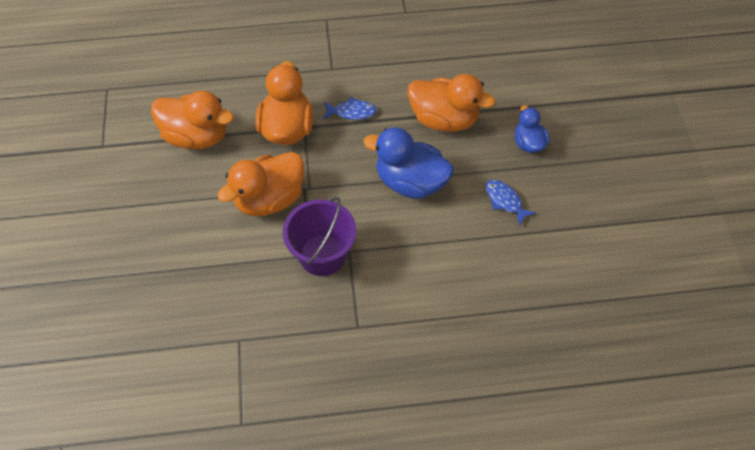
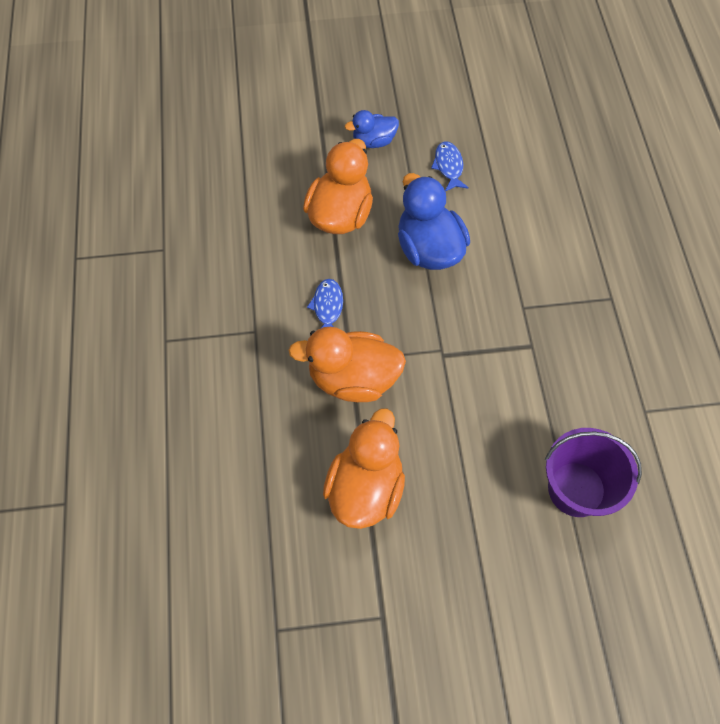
camera: 90 degrees left, 5 degrees up
orange duck [217,152,304,216] -> none
purple bucket [283,197,356,276] -> purple bucket moved to [545,428,642,517]
blue duck [363,127,454,199] -> blue duck turned 135 degrees clockwise [398,173,470,270]
blue fish [485,180,536,226] -> blue fish turned 120 degrees clockwise [431,141,469,191]

